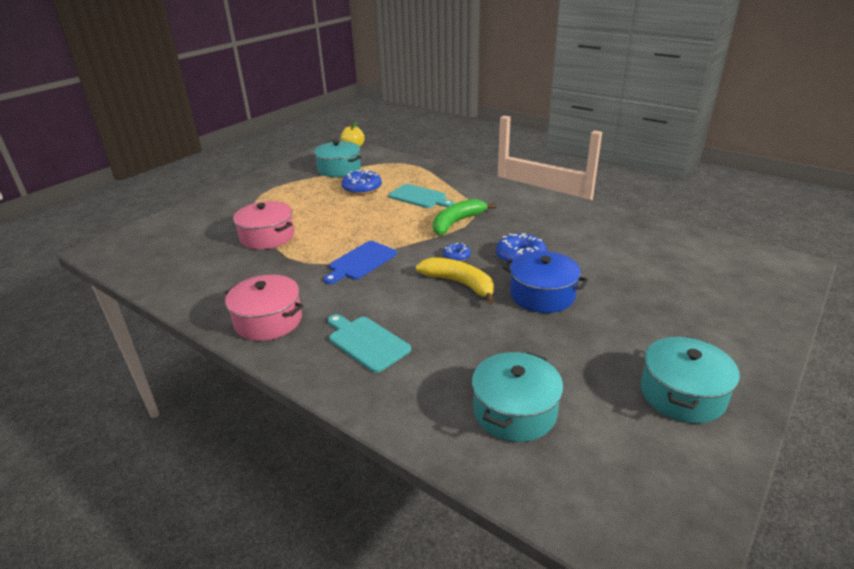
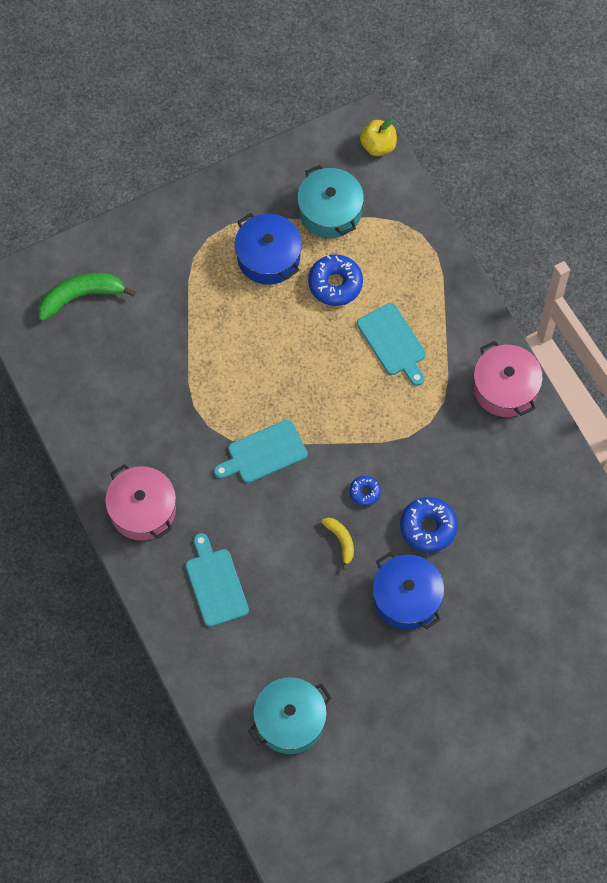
camera: 25 degrees right, 35 degrees up
pink pot [233,201,294,250] -> pink pot moved to [473,341,543,417]
blue cutting board [323,241,397,284] -> turquoise cutting board [214,420,307,483]
yellow banana [416,257,494,304] -> yellow banana [322,518,354,570], size x0.55
green banana [433,199,496,235] -> green banana moved to [38,273,136,321]
turquoise pot [640,336,740,423] -> none
none -> blue pot [235,213,302,285]

